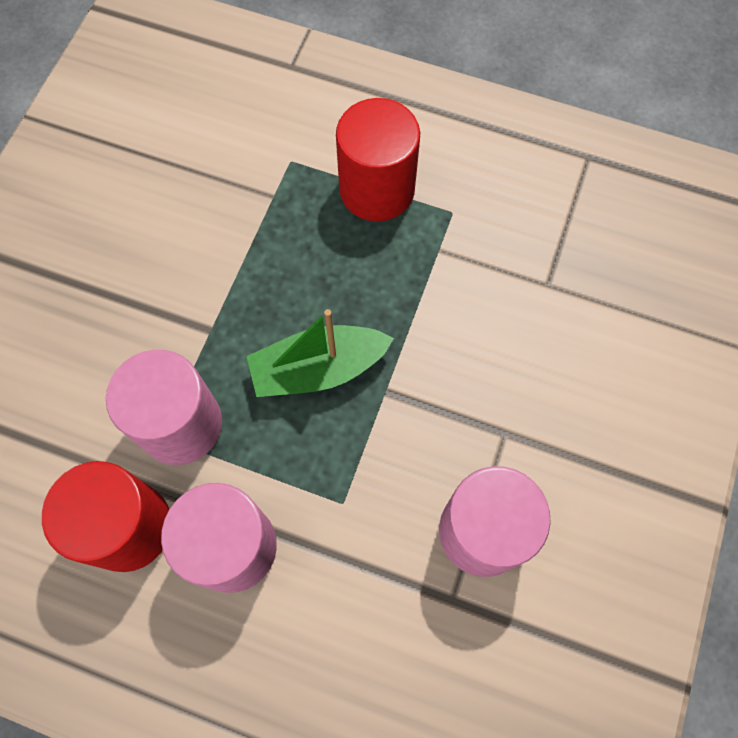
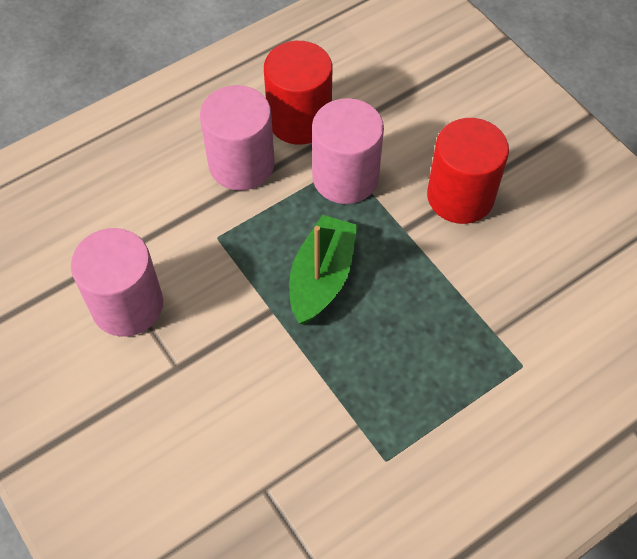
camera: 125 degrees right, 10 degrees down
red cylinder [336,98,420,222] -> red cylinder moved to [427,118,509,224]

